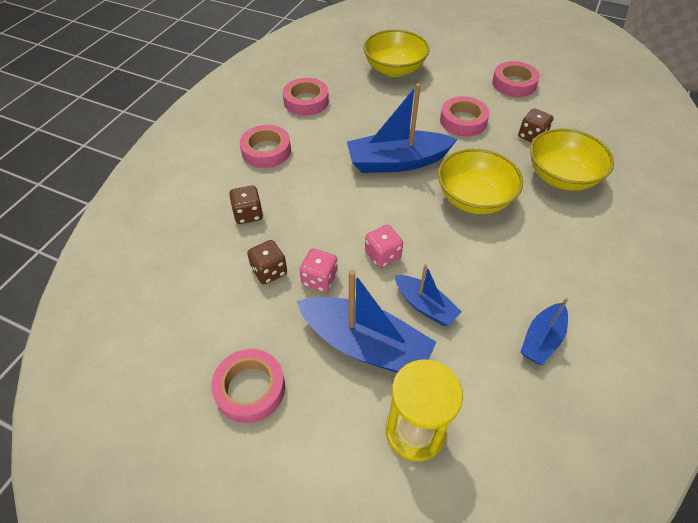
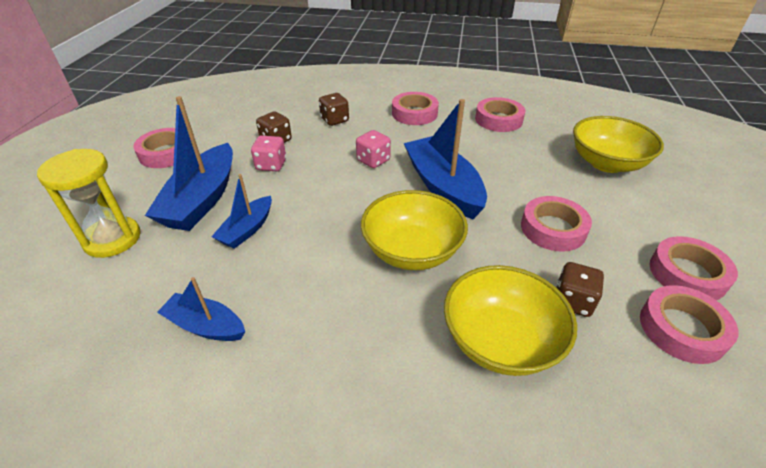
camera: 75 degrees right, 10 degrees down
pink dice [365,225,403,268] -> pink dice moved to [356,130,391,168]
none -> pink tape [640,285,738,364]

